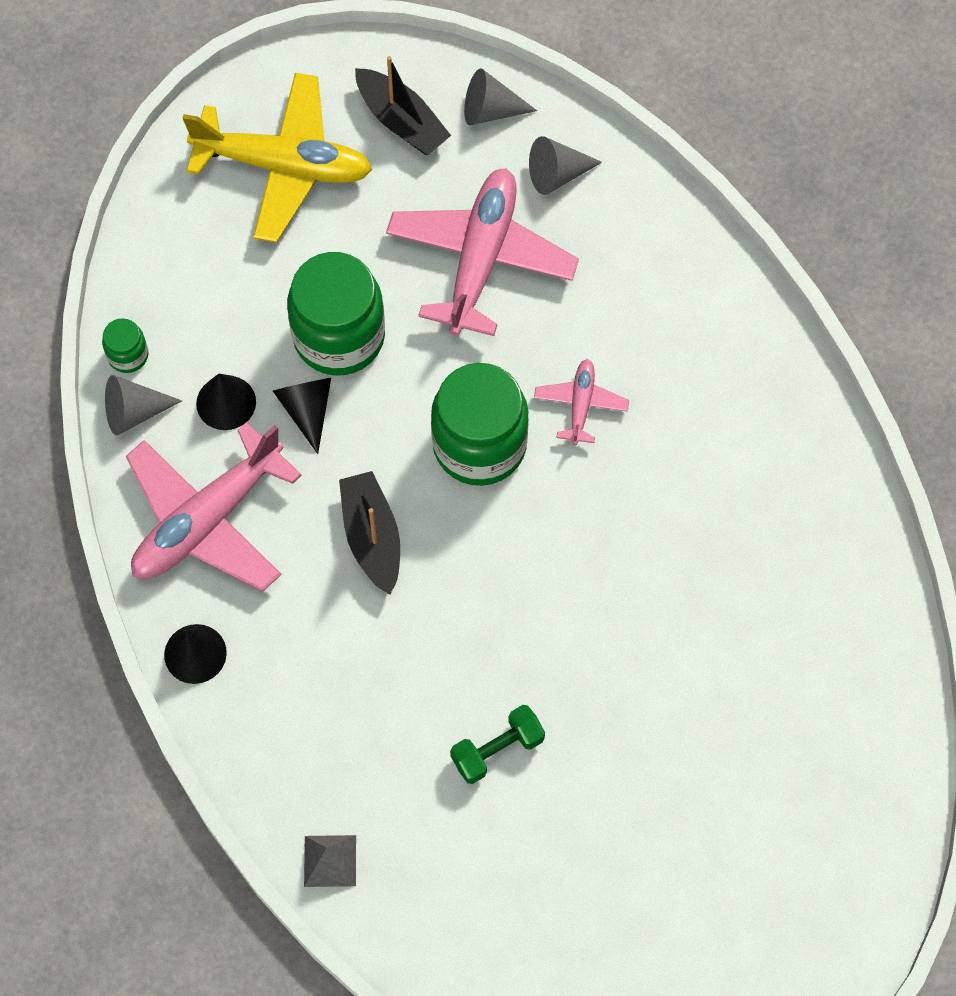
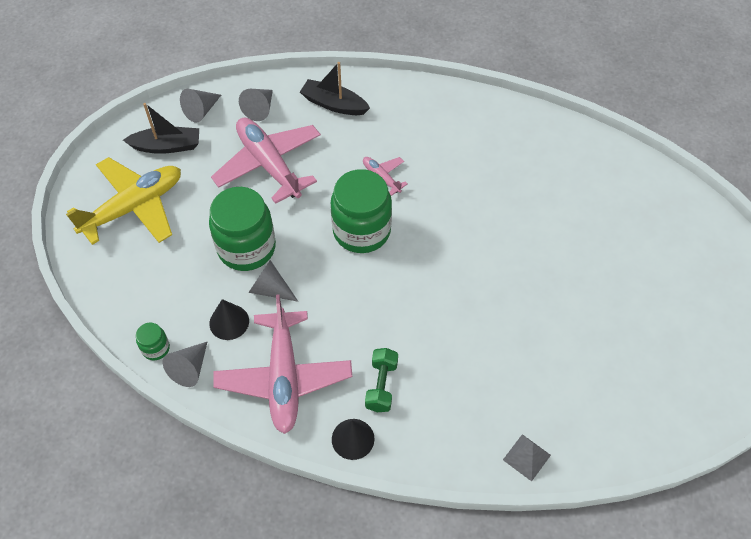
camera: 50 degrees left, 10 degrees down
black cone [273,378,331,454] -> grey cone [248,260,298,302]
black boat [339,471,400,595] -> black boat moved to [300,62,370,115]
green dumbbell [450,705,545,784] -> green dumbbell moved to [365,348,398,412]

